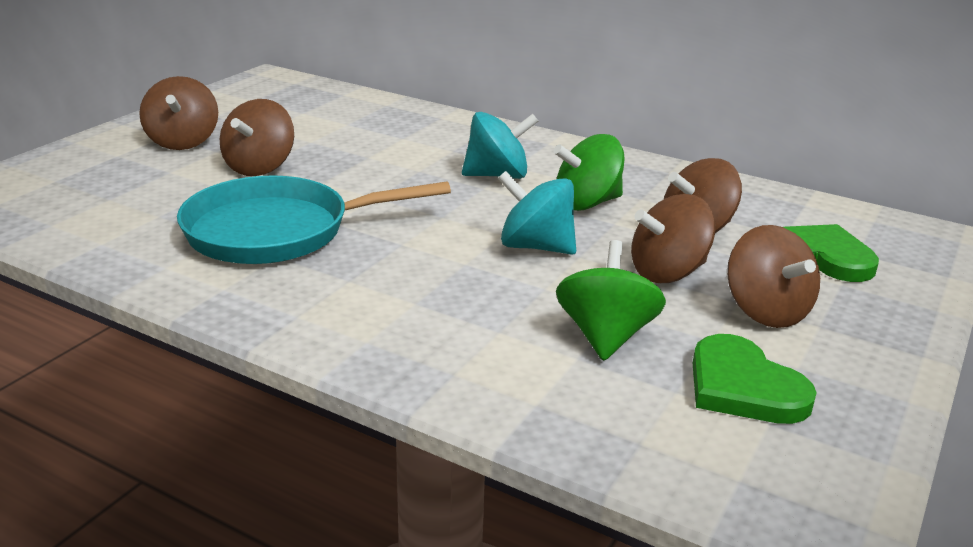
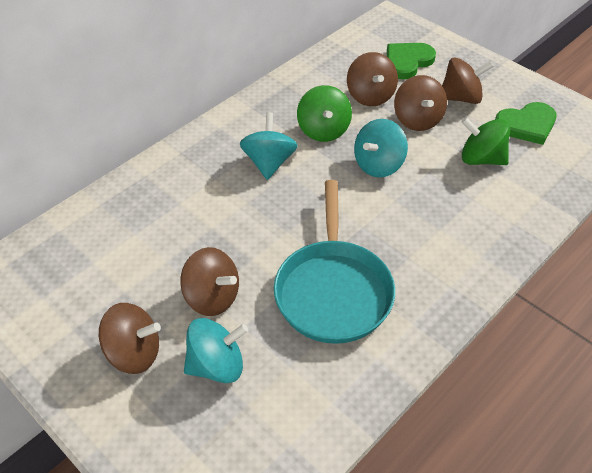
camera: 75 degrees left, 20 degrees up
none -> turquoise spinning top [184,318,248,383]

